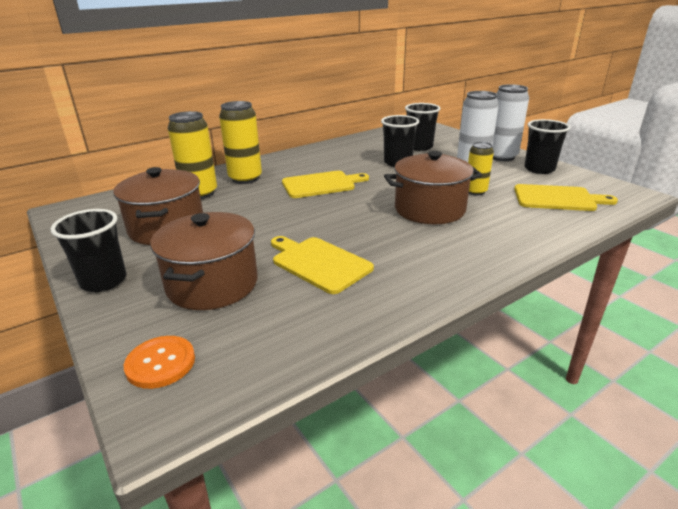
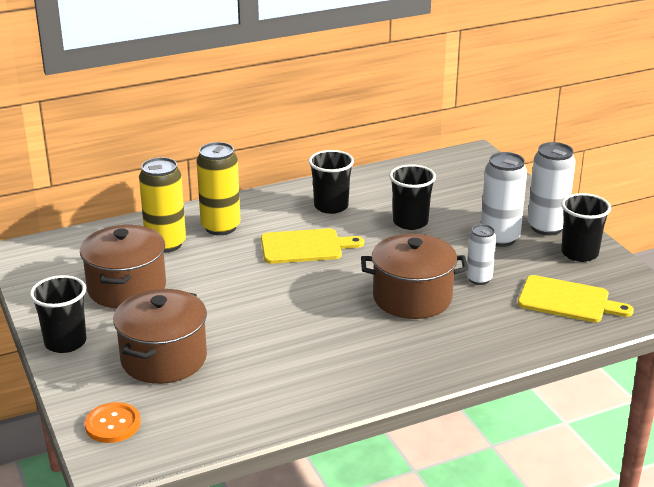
camera: 10 degrees right, 0 degrees up
yellow cutting board [271,236,374,294] -> none
black cup [405,103,441,151] -> black cup moved to [309,150,354,214]
yellow can [468,142,494,196] -> white can [466,224,496,285]

